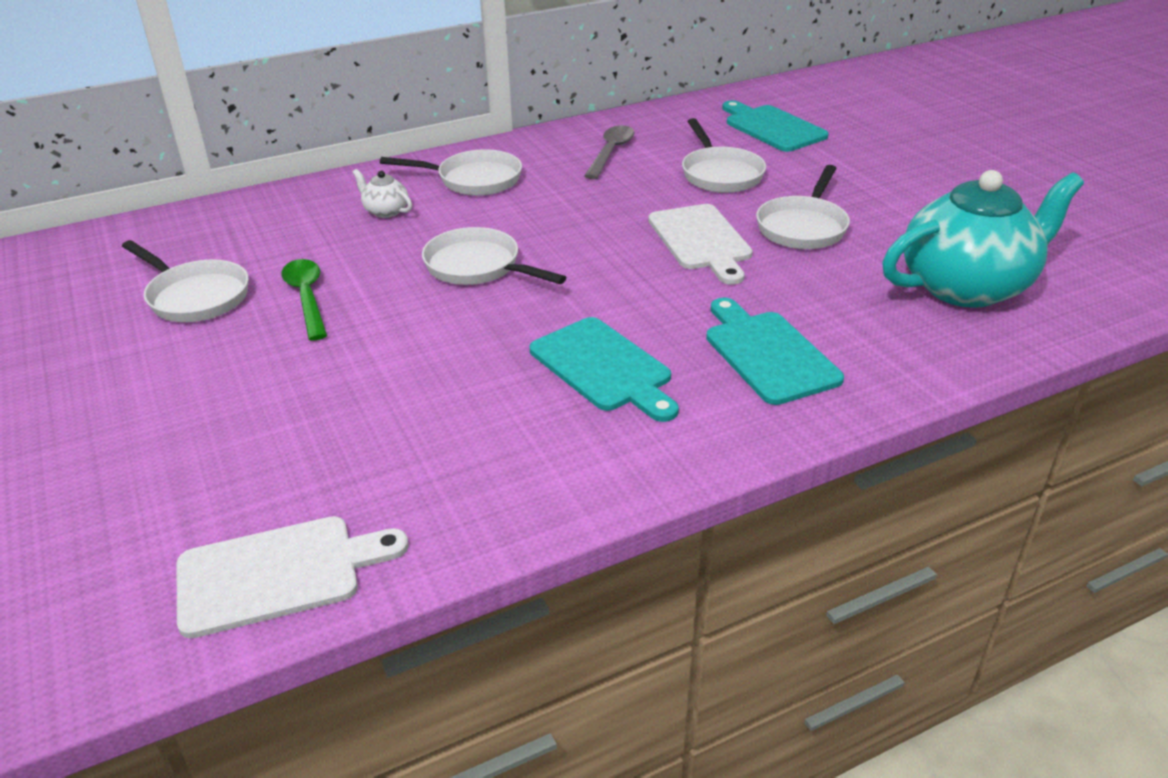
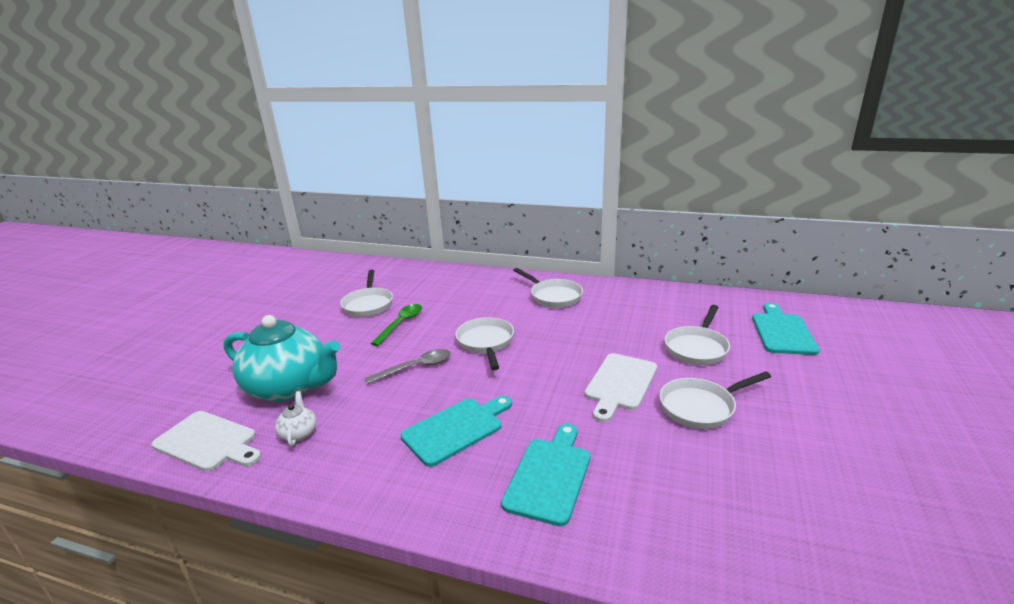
camera: 45 degrees right, 10 degrees down
white teapot [352,169,412,218] -> white teapot moved to [275,391,316,446]
turquoise cutting board [530,317,679,422] -> turquoise cutting board turned 135 degrees counterclockwise [401,396,512,467]
grey spoon [585,125,635,179] -> grey spoon moved to [365,349,451,384]
turquoise teapot [882,170,1084,308] -> turquoise teapot moved to [224,315,340,402]

